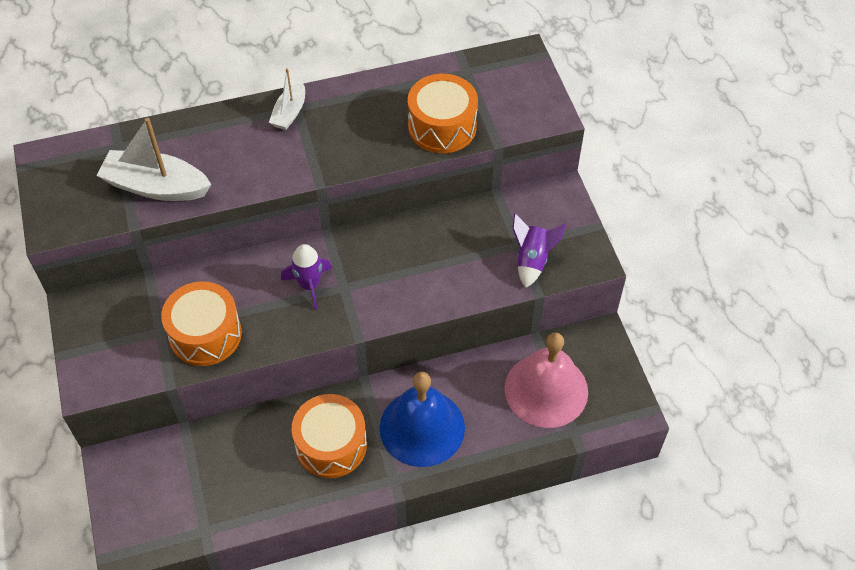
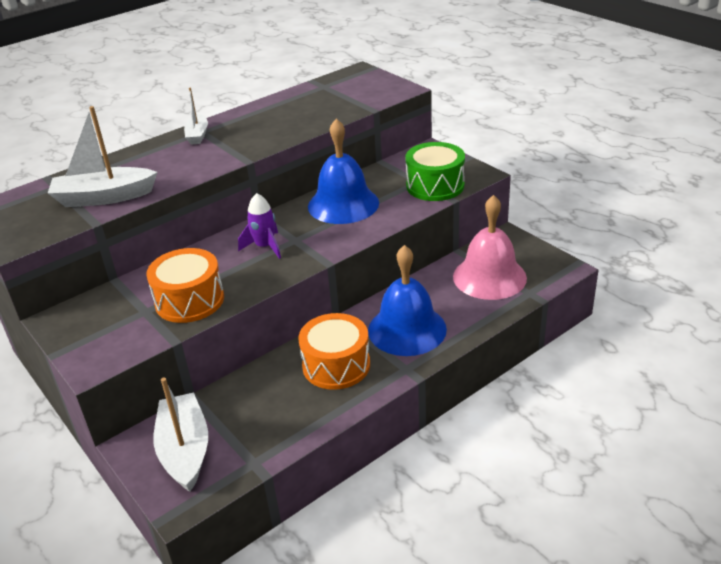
camera: 20 degrees left, 20 degrees down
orange drum [408,74,478,153] -> none
purple rocket [513,213,566,288] -> green drum [405,142,465,201]
none -> white boat [154,378,208,492]
none -> blue bell [308,119,379,224]

